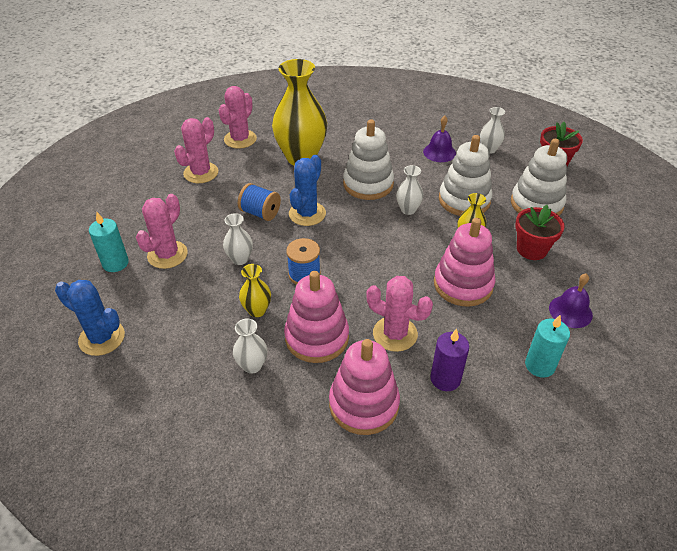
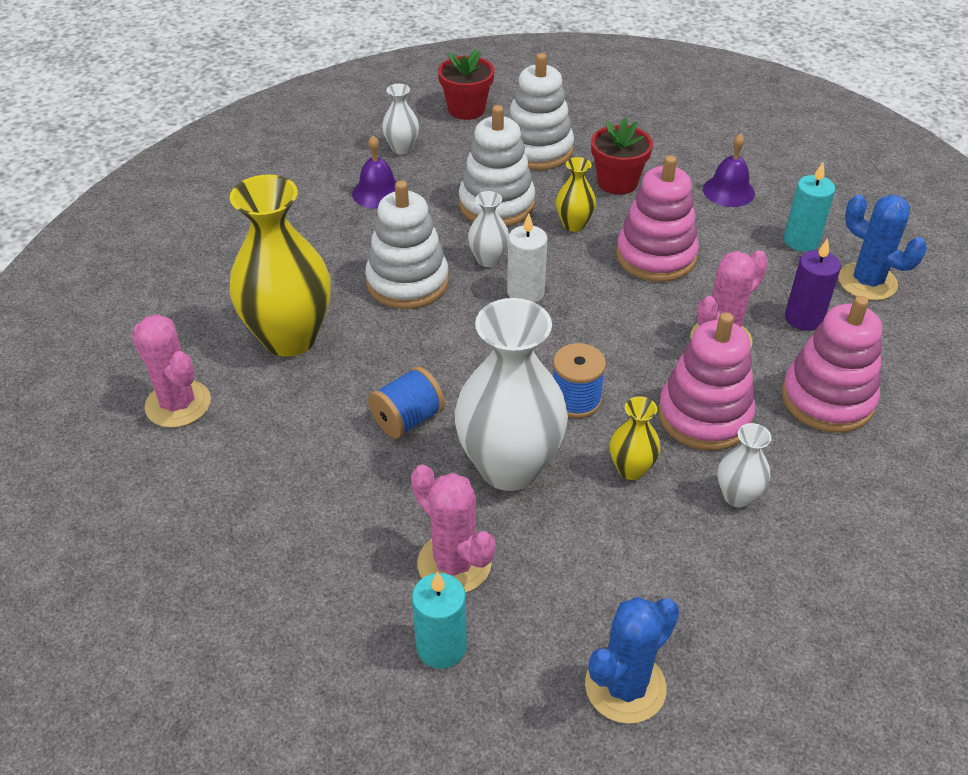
camera: 70 degrees left, 0 degrees up
pink cactus [174,117,218,183] -> none
white vase [223,213,253,265] -> white vase [454,298,568,491], size x2.18
blue cactus [289,155,326,226] -> blue cactus moved to [838,194,927,301]
none -> white candle [507,213,548,303]

